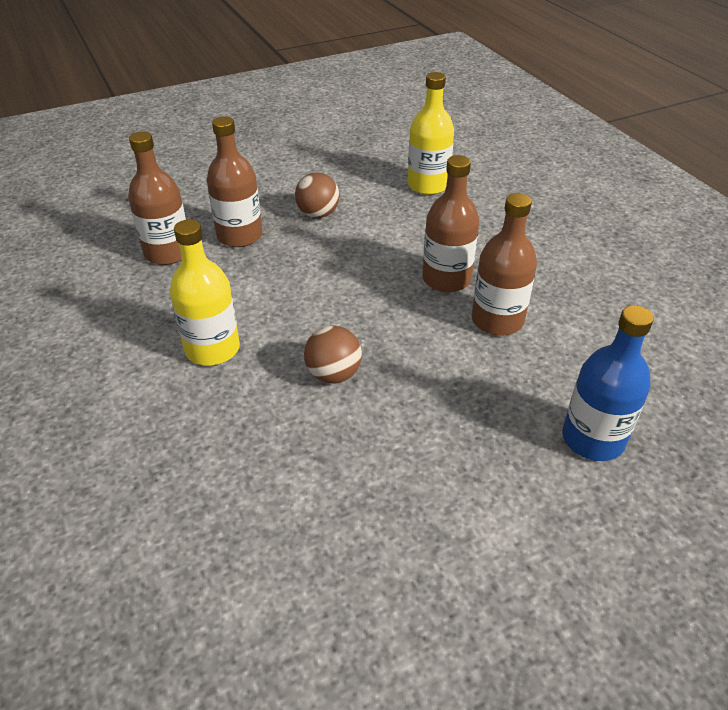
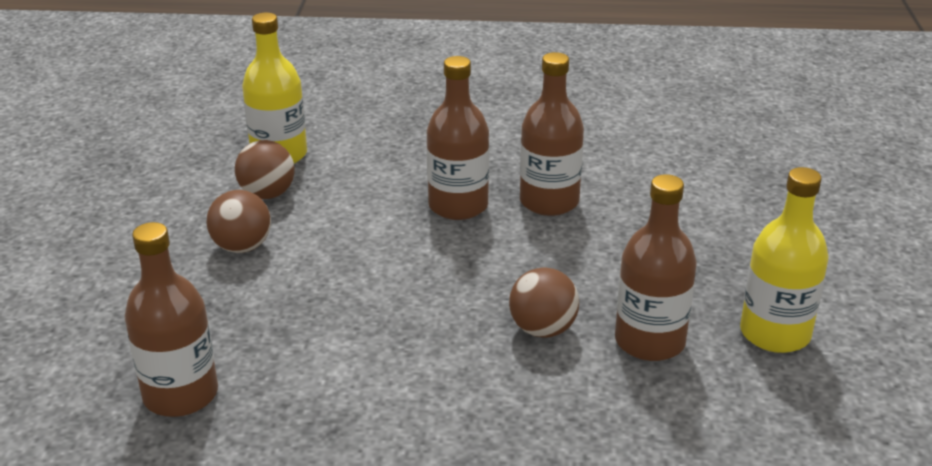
camera: 60 degrees left, 10 degrees down
yellow bottle [170,219,240,365] -> yellow bottle moved to [740,167,829,353]
brown bottle [207,116,262,247] -> brown bottle moved to [615,174,697,361]
blue bottle [562,305,654,461] -> none
none -> brown ball [235,140,295,199]

